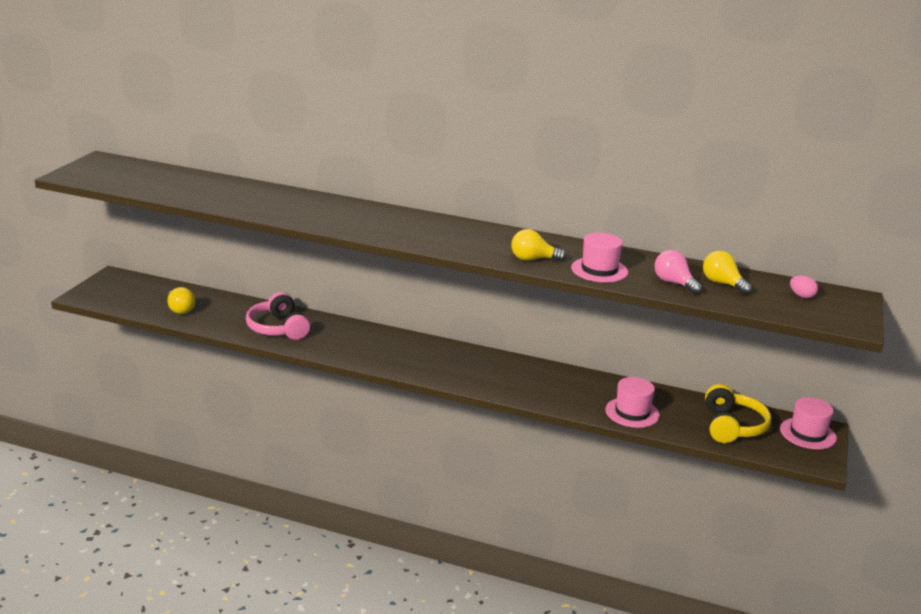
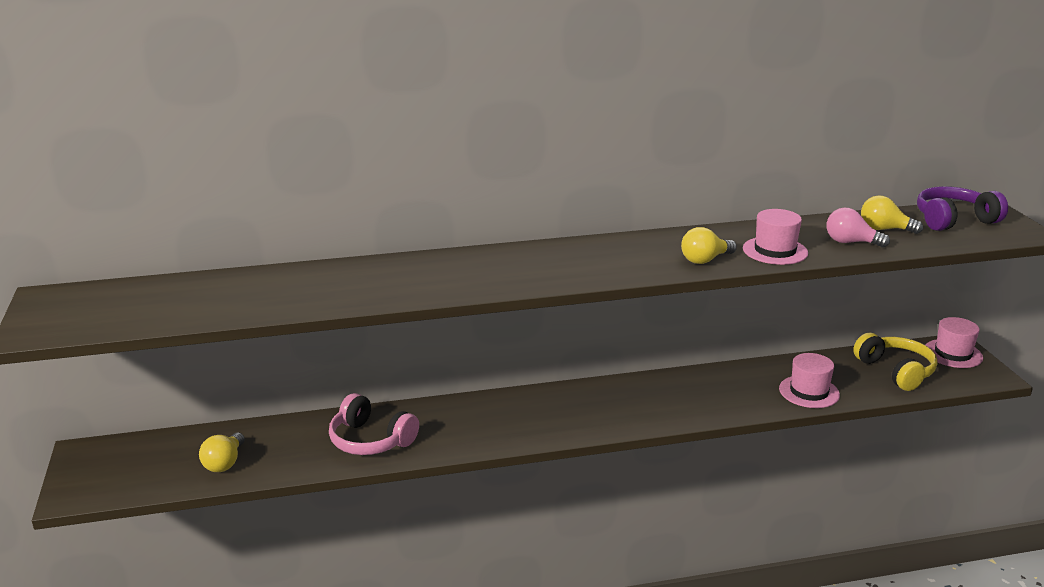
camera: 30 degrees left, 0 degrees up
yellow light bulb [167,287,195,314] -> yellow light bulb turned 75 degrees clockwise [199,432,245,472]
pink egg [790,275,818,298] -> purple headphones [917,186,1008,231]

